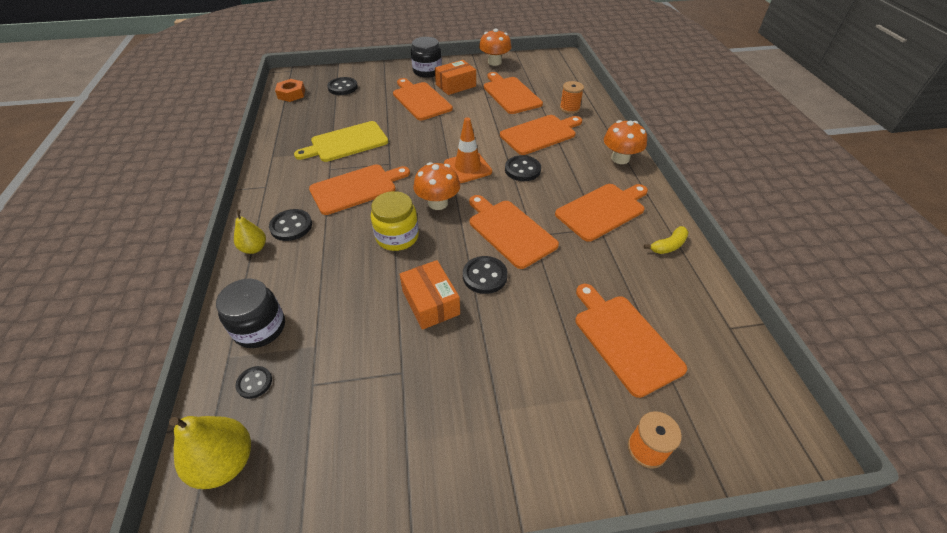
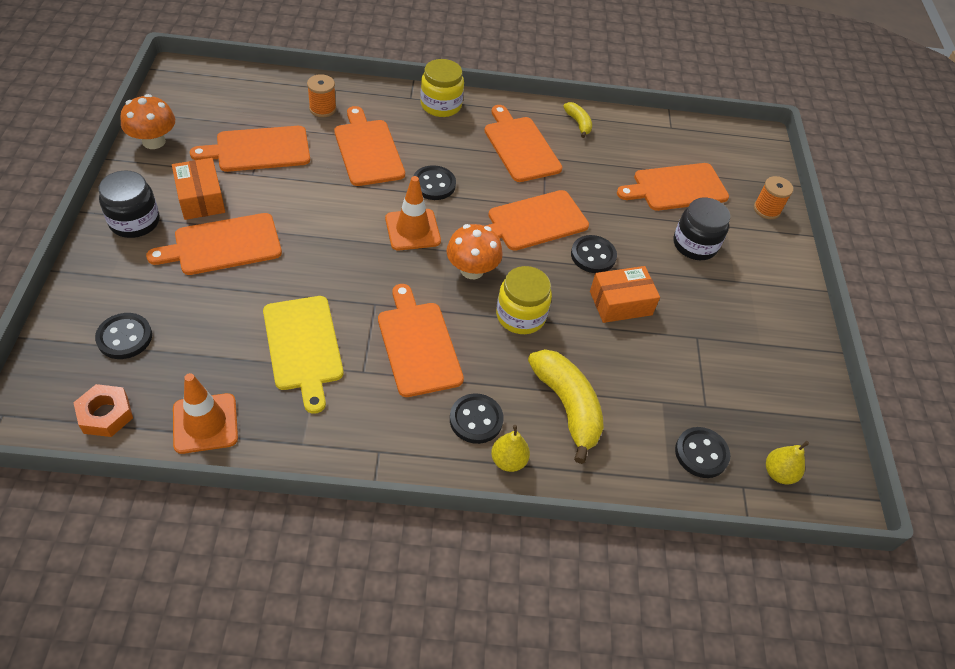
camera: 85 degrees left, 5 degrees up
yellow pear [169,416,251,489] -> yellow pear [766,441,809,484], size x0.63
black jar [216,279,285,348] -> black jar moved to [673,198,730,260]
black button [235,366,272,399] -> black button [675,427,730,478], size x1.59
orange mushroom [604,120,647,164] -> yellow jar [420,59,464,117]
none -> orange traffic cone [173,373,238,454]
none -> yellow banana [528,349,604,464]

